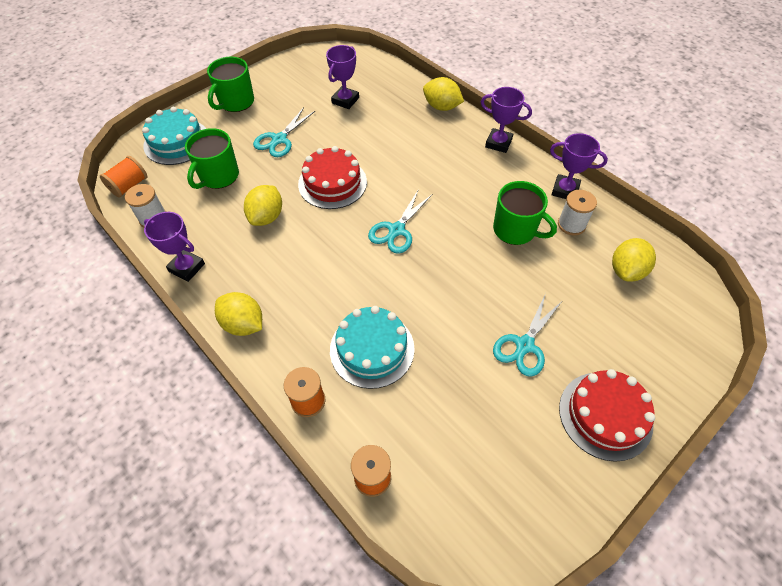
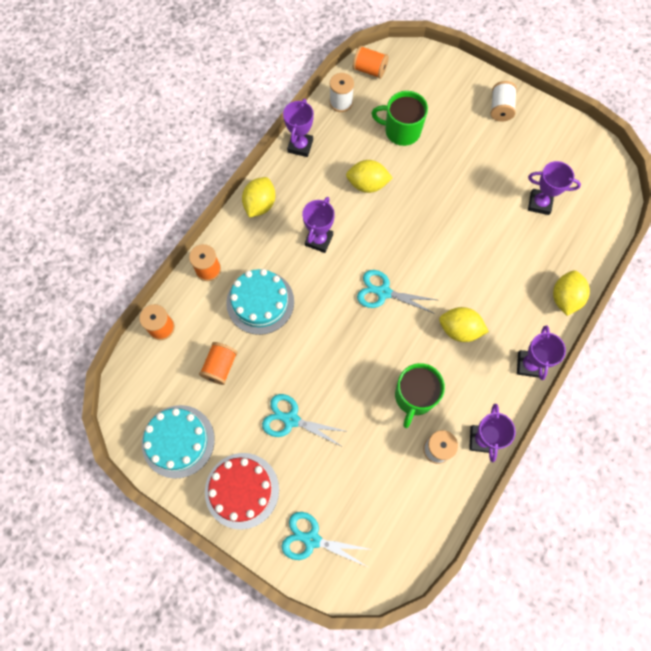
camera: 75 degrees right, 15 degrees up
turquoise cake [142,107,206,165] -> turquoise cake moved to [142,405,215,479]
green mug [207,57,254,112] -> white spool [491,81,517,121]
turquoise scissors [253,107,315,157] -> turquoise scissors moved to [282,512,373,566]
red cake [298,146,367,209] -> none
yellow lemon [612,238,656,282] -> yellow lemon moved to [439,307,489,342]
none -> orange spool [199,342,238,385]
none -> purple trophy [302,197,335,253]

